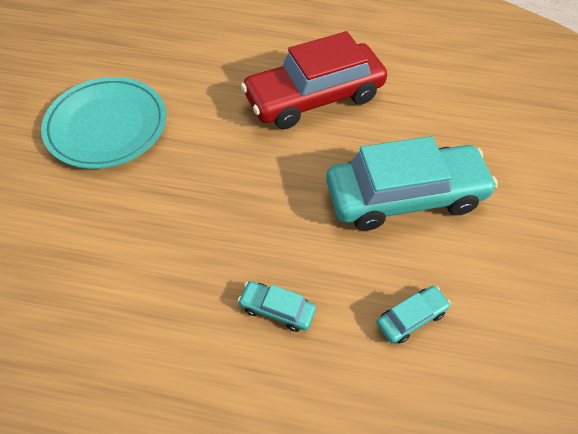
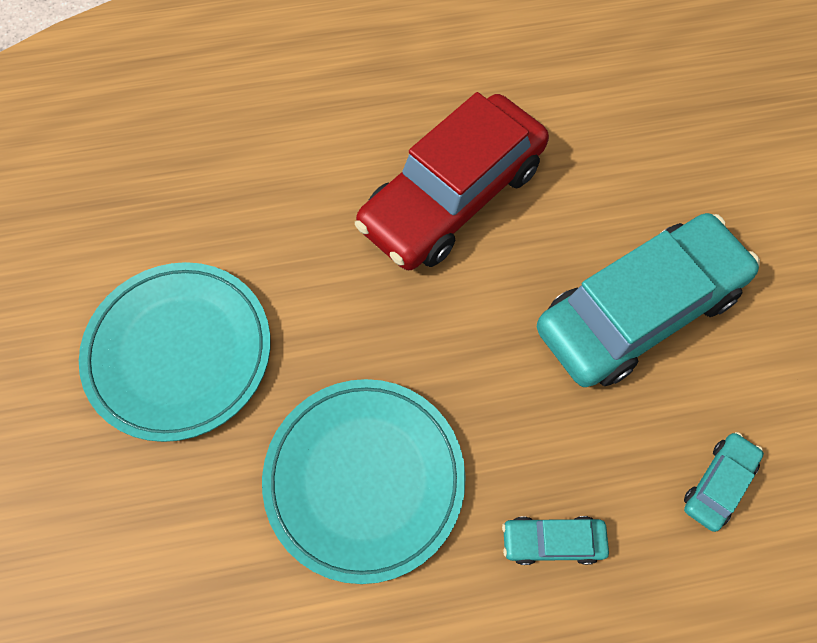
camera: 20 degrees left, 10 degrees up
none -> turquoise plate [262,379,466,584]

